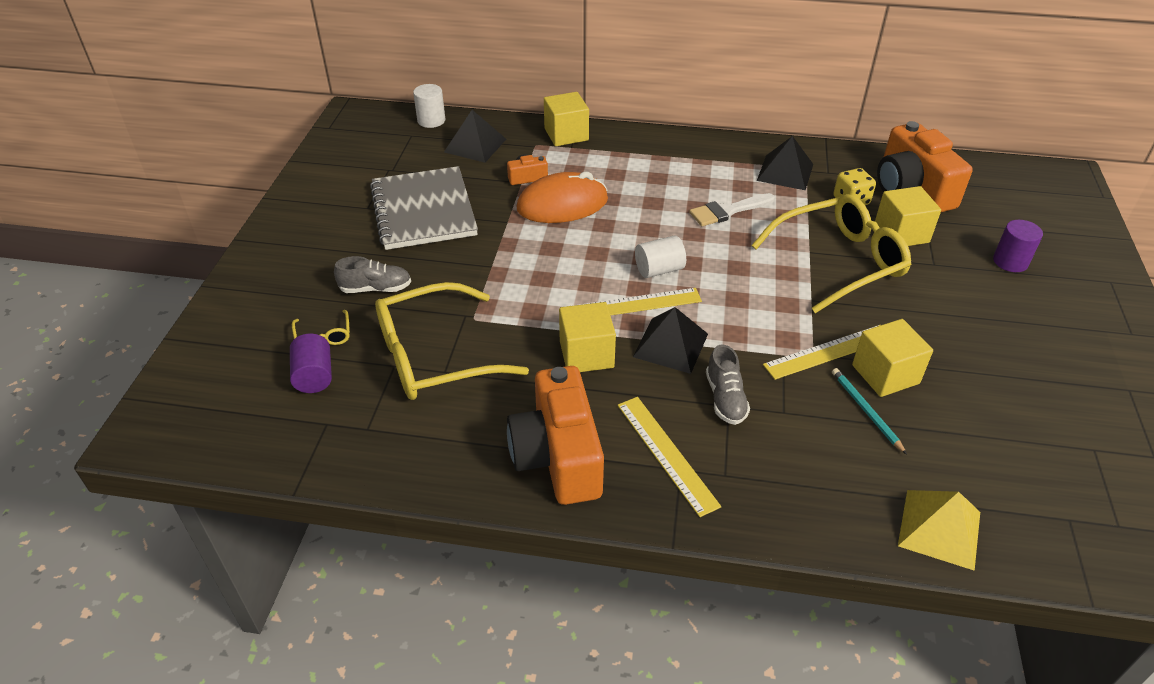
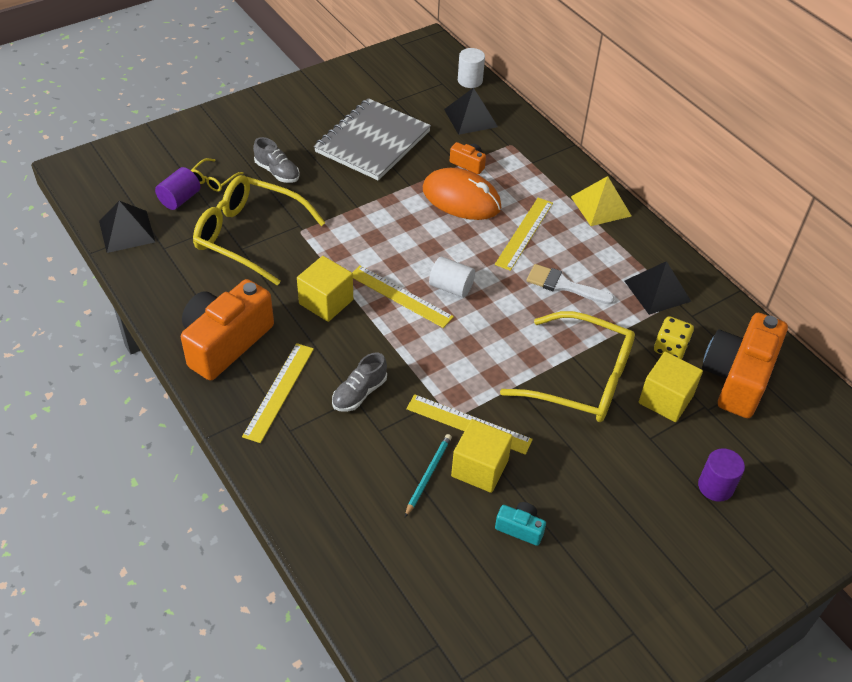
camera: 45 degrees right, 5 degrees up
yellow cube [544,92,589,146] -> none
black pyramid [633,307,708,374] -> black pyramid moved to [99,201,155,253]
yellow pyramid [898,490,980,571] -> yellow pyramid moved to [571,176,631,226]
none -> yellow ruler [495,198,553,271]
none -> turquoise camera [495,502,546,546]

